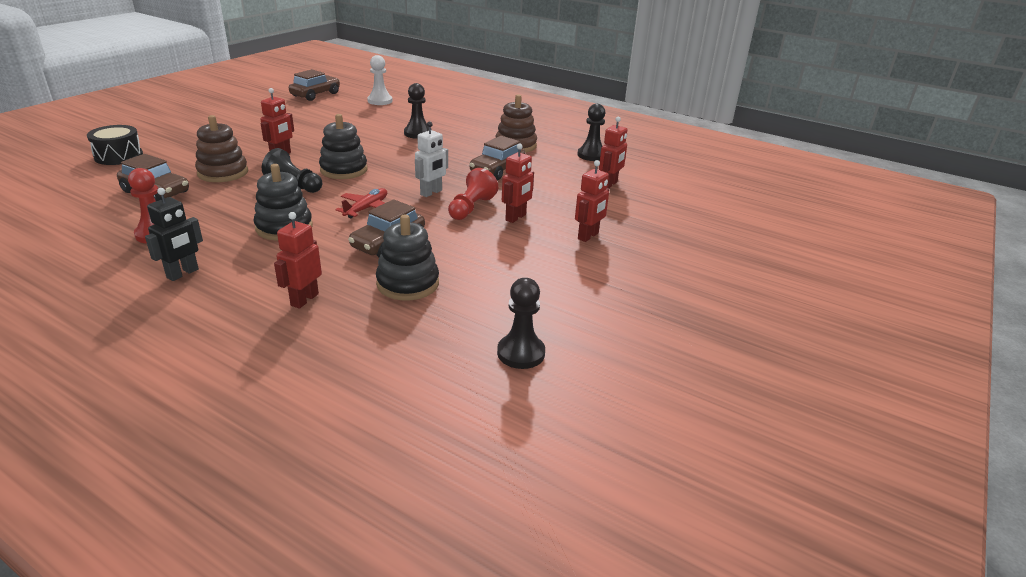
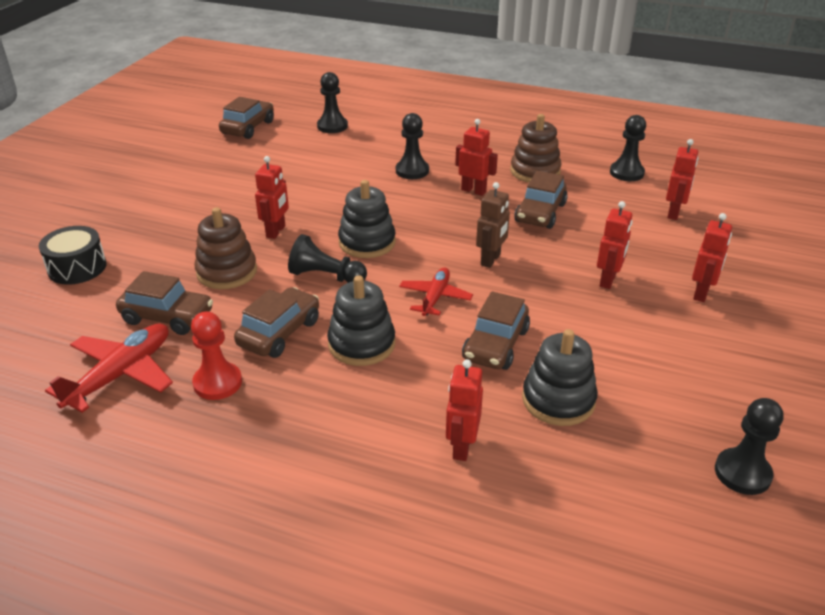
camera: 10 degrees left, 5 degrees up
black robot [145,188,203,281] -> none
white pawn [367,55,393,105] -> black pawn [317,72,348,133]
white robot [415,121,448,197] -> brown robot [476,182,510,268]
red pawn [448,168,498,220] -> none
none -> red plane [45,323,173,413]
none -> brown car [234,287,319,358]
none -> red robot [455,119,498,196]

